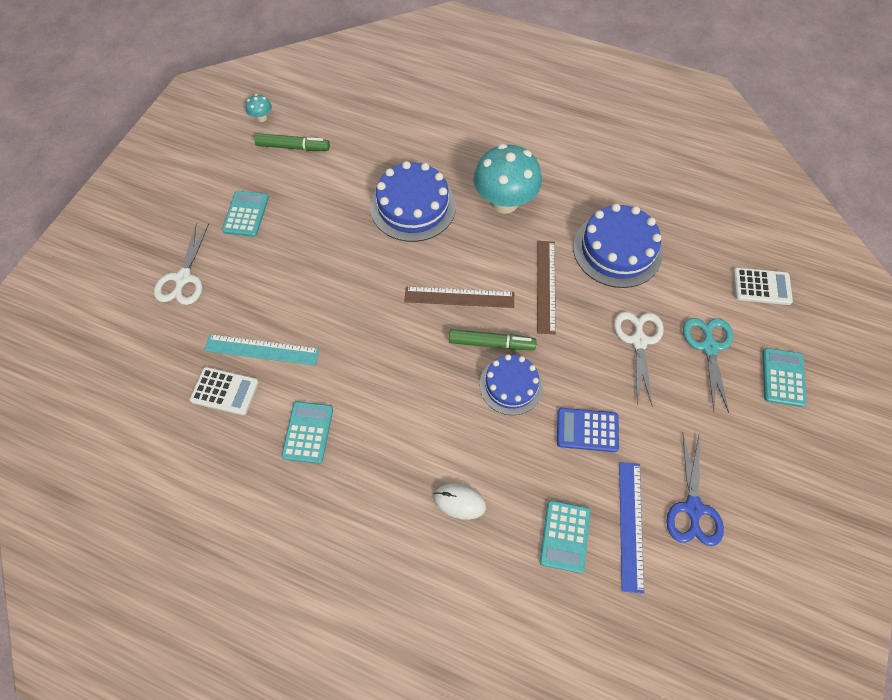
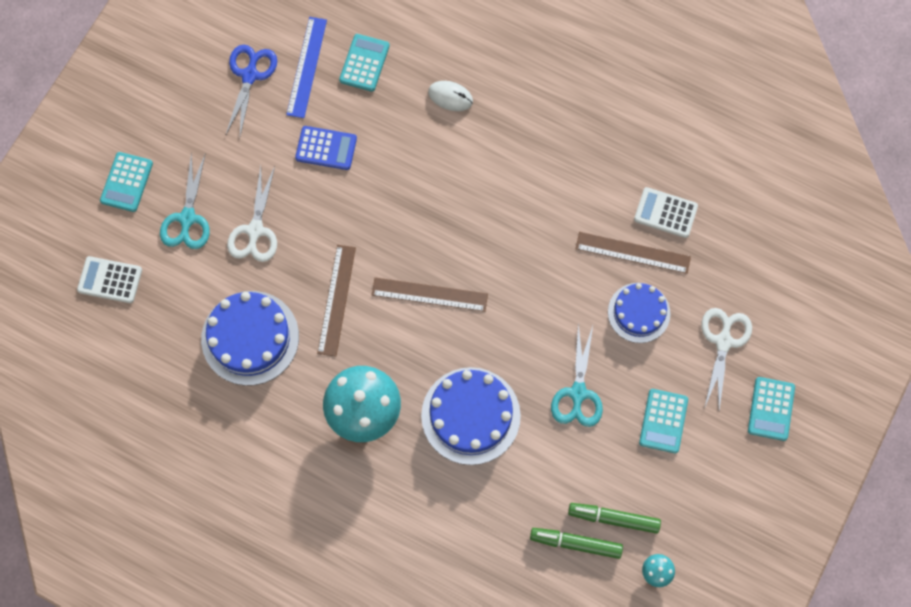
camera: 175 degrees left, 10 degrees up
turquoise ruler [204,334,320,366] -> brown ruler [576,232,691,274]
turquoise calculator [281,402,333,464] -> turquoise calculator moved to [748,377,795,441]
green marker [449,329,537,350] -> green marker moved to [530,528,623,559]
blue cake [480,354,543,415] -> blue cake moved to [608,283,671,343]
none -> turquoise scissors [551,323,603,427]

